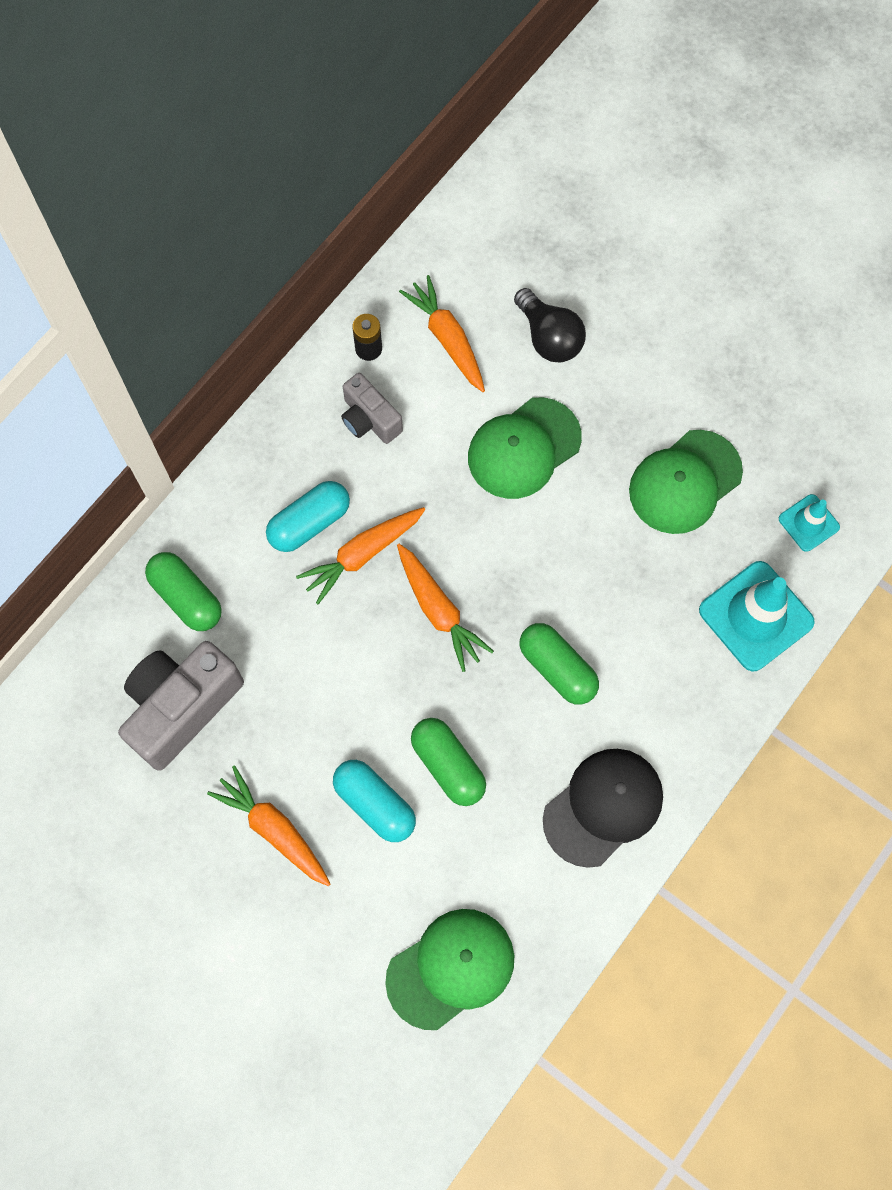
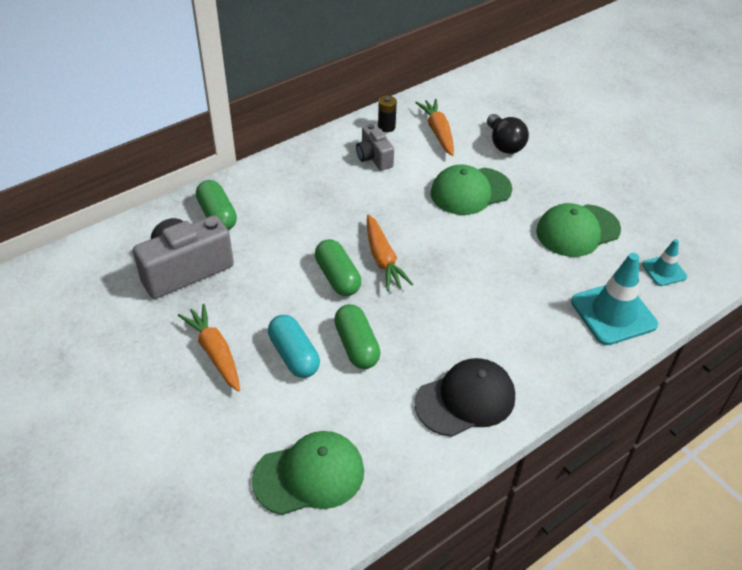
camera: 15 degrees right, 25 degrees down
turquoise capsule [266,481,350,552] -> none
orange carrot [296,507,425,605] -> none
green capsule [519,623,599,705] -> green capsule moved to [315,239,361,296]

